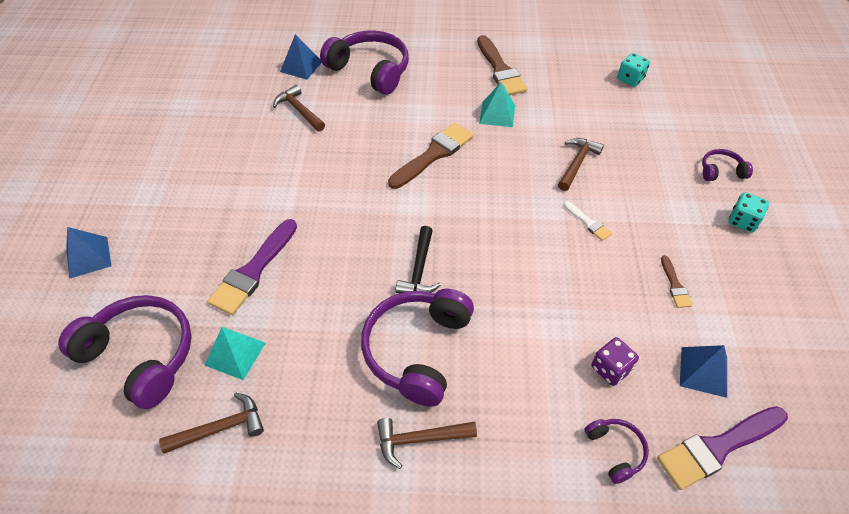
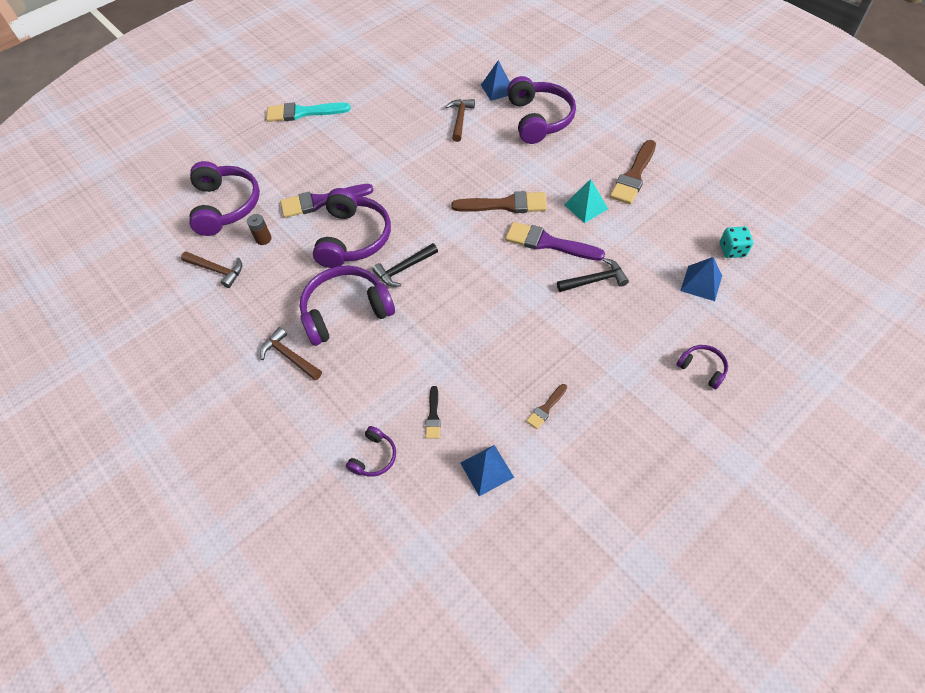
camera: 50 degrees right, 5 degrees up
blue pyramid [66,227,111,279] -> blue pyramid moved to [680,257,722,301]
turquoise pyramid [204,327,266,380] -> brown battery [247,214,272,245]
brown hammer [558,138,604,191] -> black hammer [557,258,629,292]
white brush [564,201,612,241] -> none
purple dice [591,337,639,386] -> black brush [425,386,441,439]
purple brush [657,406,788,490] -> purple brush moved to [505,222,605,261]
turquoise dice [728,192,769,233] -> none
none -> turquoise brush [266,102,351,122]
none -> purple headphones [313,188,391,268]

